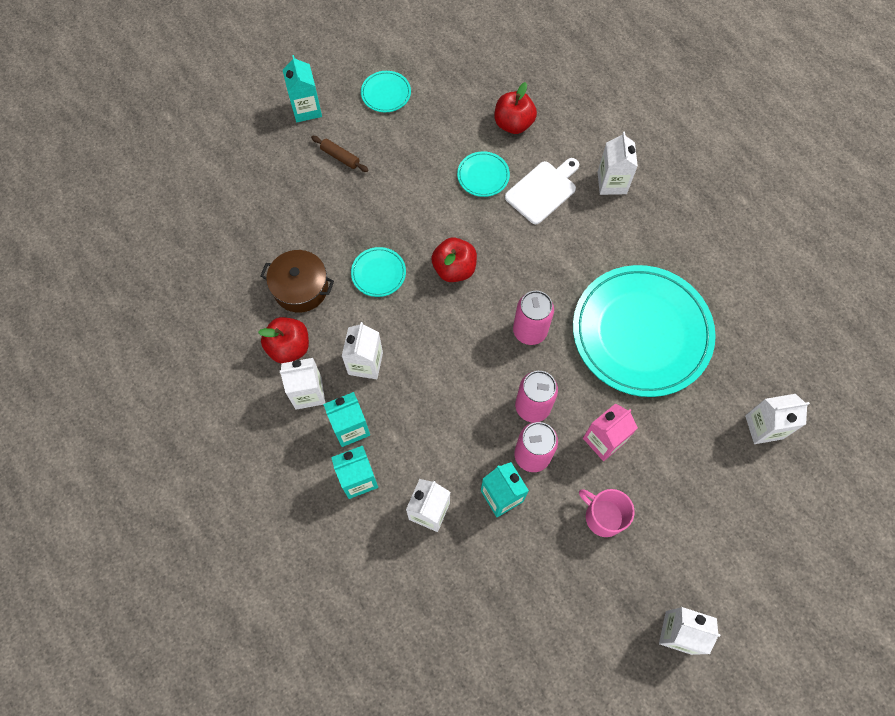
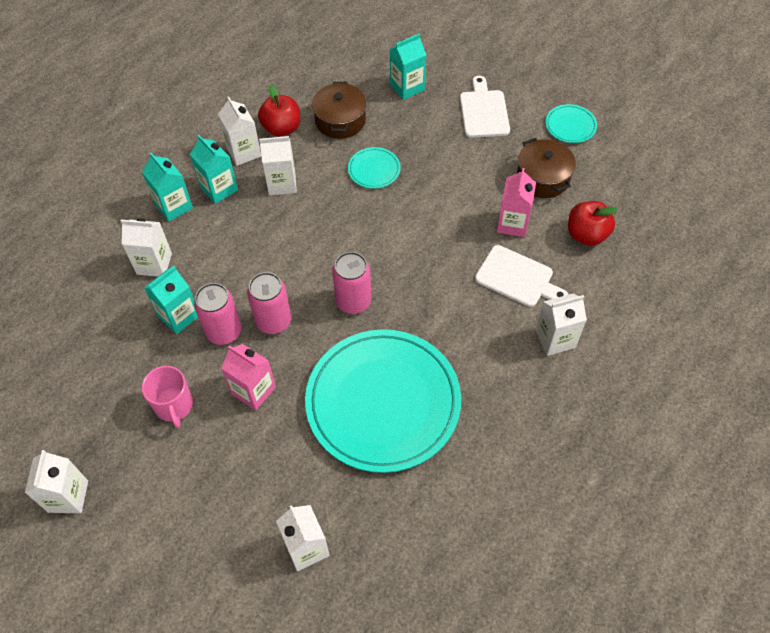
camera: 75 degrees right, 10 degrees down
turquoise carton [283,55,322,122] -> turquoise carton moved to [390,34,426,100]
brown rolling pin [311,136,368,172] -> white cutting board [460,76,510,138]
red apple [431,238,477,282] -> none
turquoise plate [457,151,510,197] -> pink carton [497,168,536,237]
pink mug [579,489,635,537] -> pink mug turned 135 degrees clockwise [142,366,193,428]
none -> brown pot [517,138,576,198]

